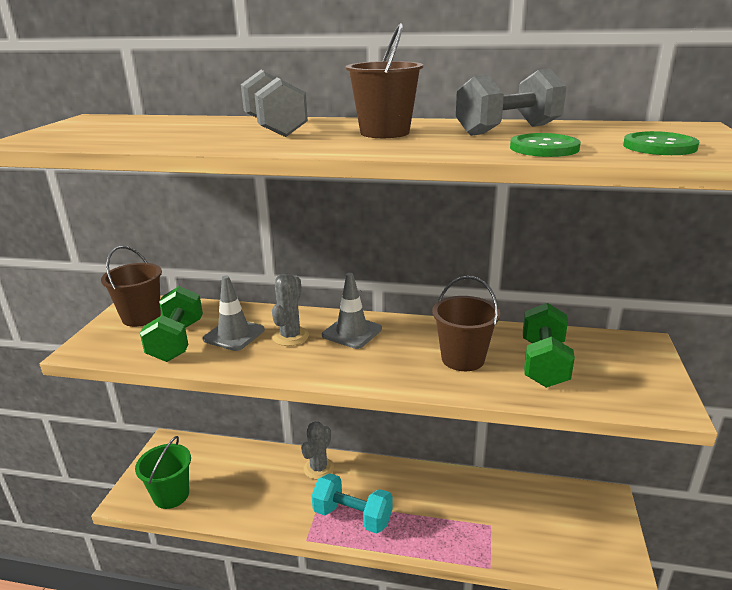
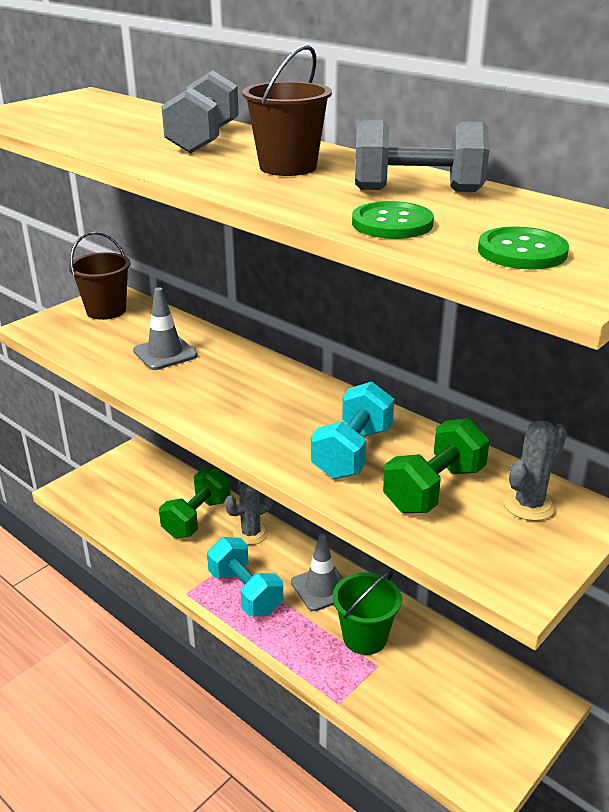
camera: 30 degrees right, 5 degrees up
green bucket [135,436,191,509] -> green bucket moved to [333,571,402,655]
green dumbbell [140,286,203,362] -> green dumbbell moved to [159,467,231,538]
grey cactus [272,273,309,346] -> grey cactus moved to [503,420,567,521]
grey traffic cone [322,273,382,349] -> grey traffic cone moved to [291,534,343,611]
brown bucket [432,276,500,371] -> turquoise dumbbell [311,382,394,479]

